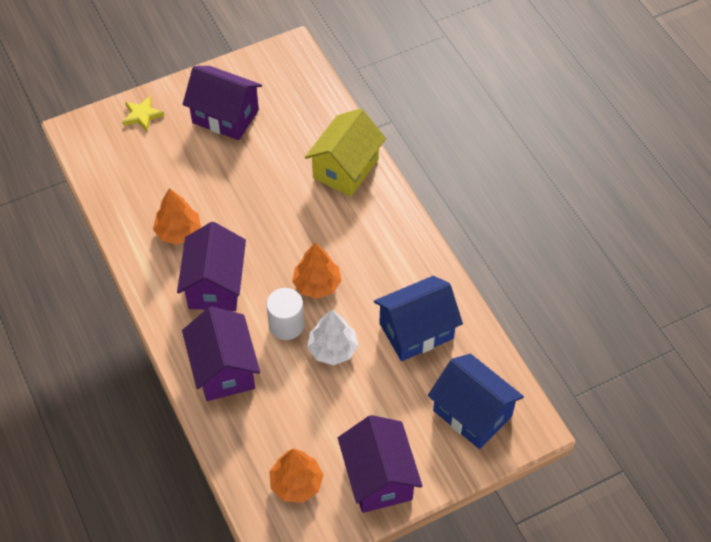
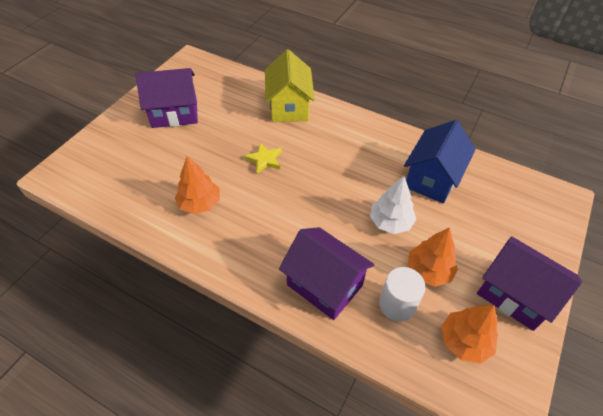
camera: 35 degrees left, 5 degrees down
yellow star [122,96,164,131] -> yellow star moved to [244,143,282,174]
purple house [177,222,246,311] -> none
white cylinder [266,288,304,340] -> white cylinder moved to [379,267,426,321]
orange tree [292,243,342,299] -> orange tree moved to [408,227,458,287]
blue house [428,354,524,449] -> none

